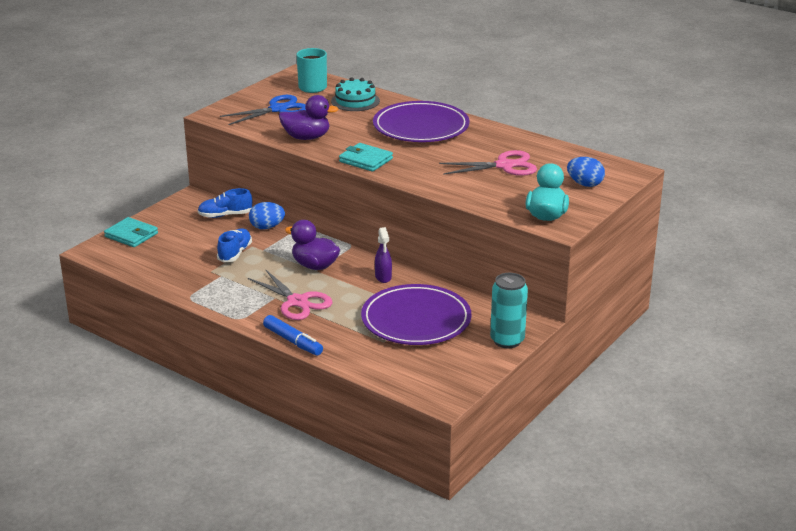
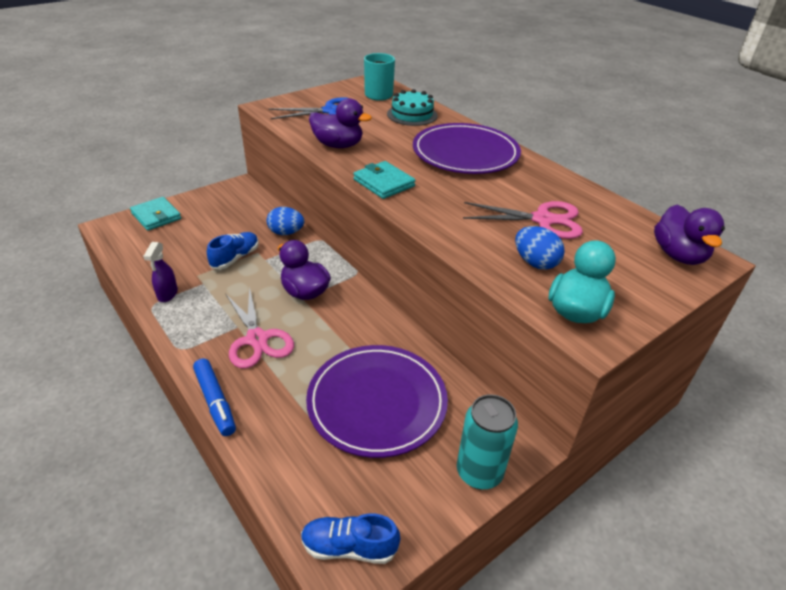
camera: 15 degrees right, 10 degrees up
blue shoe [198,188,252,218] -> blue shoe moved to [301,513,400,564]
purple spray bottle [375,227,392,283] -> purple spray bottle moved to [143,242,178,302]
blue egg [567,157,605,187] -> blue egg moved to [515,226,565,270]
none -> purple duck [654,205,725,265]

